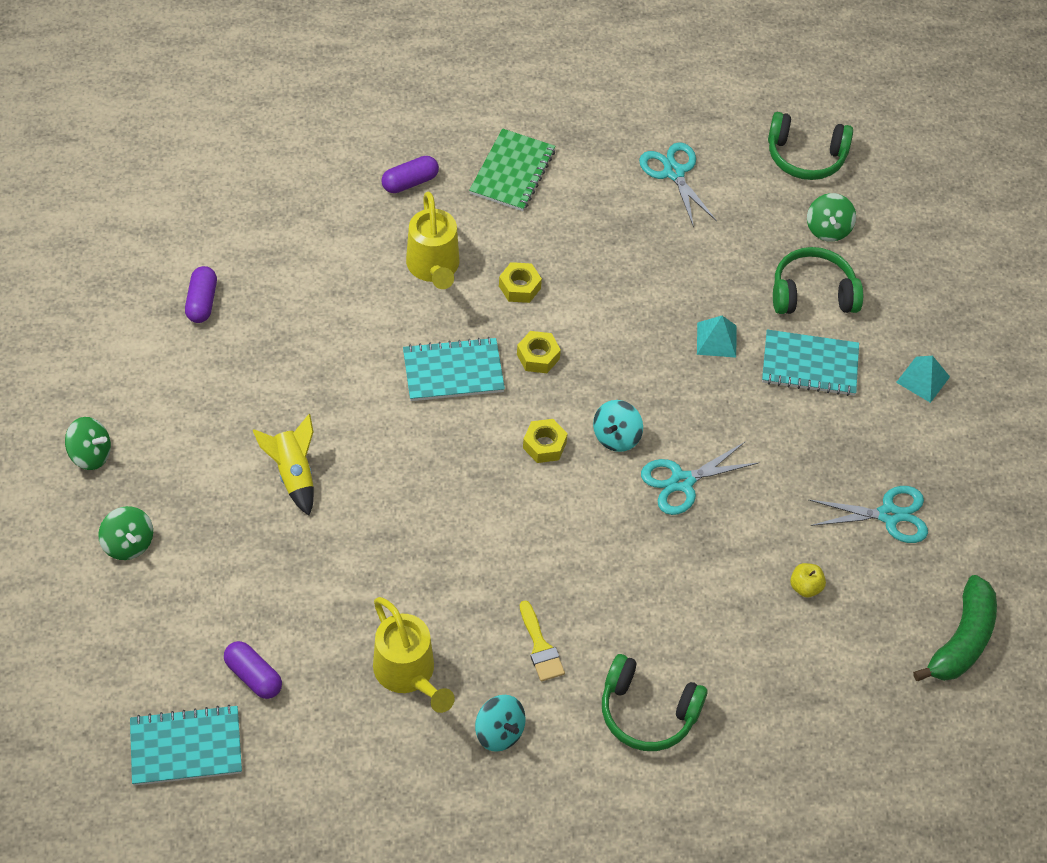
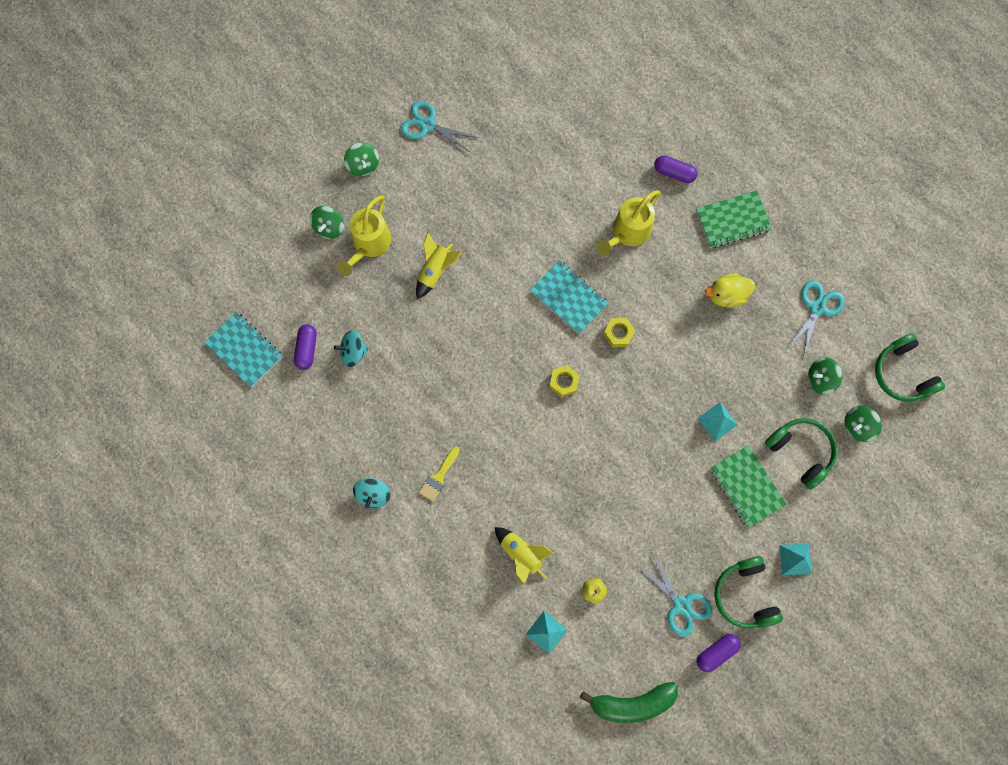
camera: 55 degrees right, 20 degrees up
purple capsule [185,266,217,323] -> purple capsule moved to [697,634,741,673]
yellow watering can [373,597,455,713] -> yellow watering can moved to [337,195,392,276]
yellow nut [499,262,542,303] -> none
turquoise spinning top [593,400,643,452] -> turquoise spinning top moved to [334,330,368,367]
green headphones [602,654,708,751] -> green headphones moved to [714,556,783,629]
turquoise scissors [641,442,758,515] -> turquoise scissors moved to [401,101,479,153]
turquoise notebook [762,330,859,396] -> green notebook [710,445,787,528]
none -> yellow rocket [495,527,555,585]
none -> turquoise pyramid [526,611,568,654]
none -> yellow duck [705,273,755,308]
none -> green spinning top [808,357,843,395]

